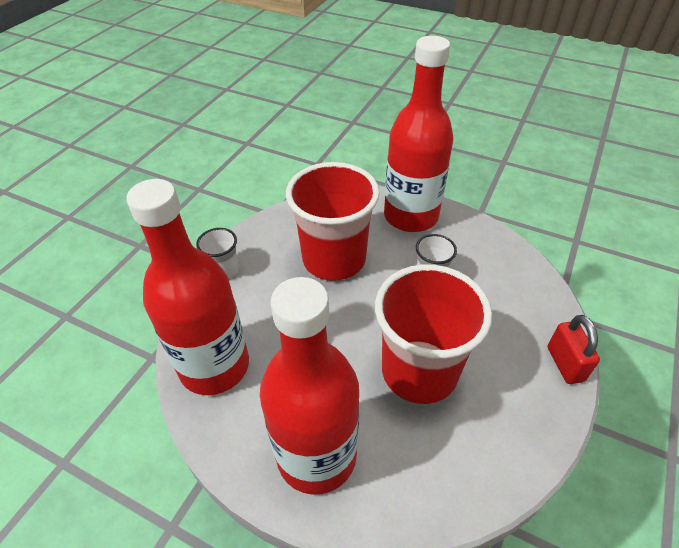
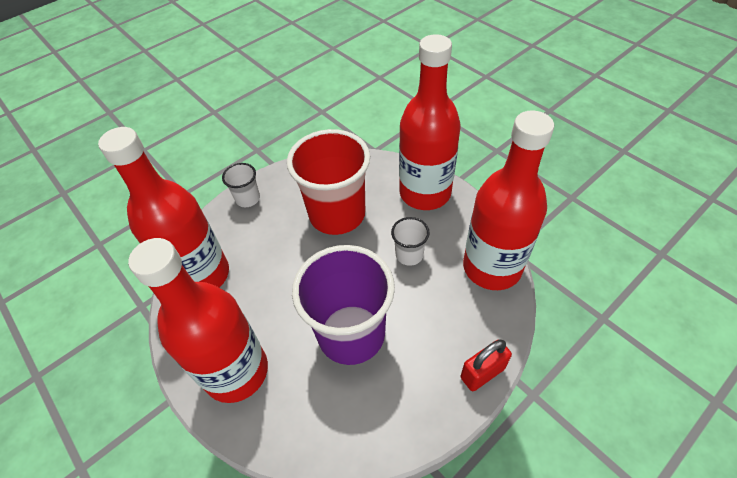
camera: 25 degrees right, 5 degrees up
red cup [375,264,492,404] -> purple cup [292,245,395,365]
red padlock [548,315,600,384] -> red padlock turned 45 degrees clockwise [461,339,512,391]
none -> red bottle [463,111,554,290]

